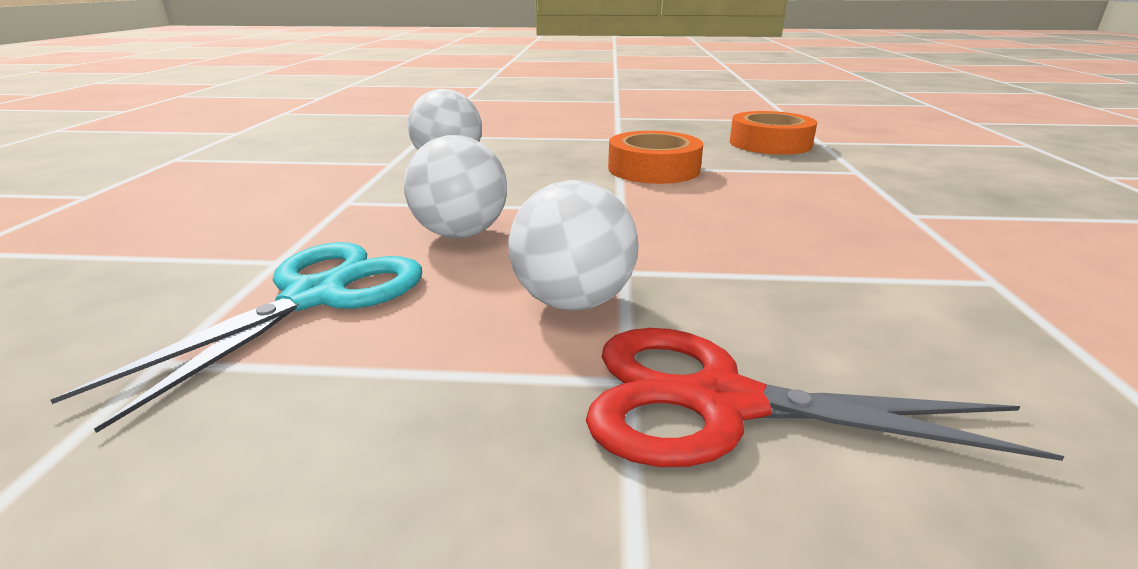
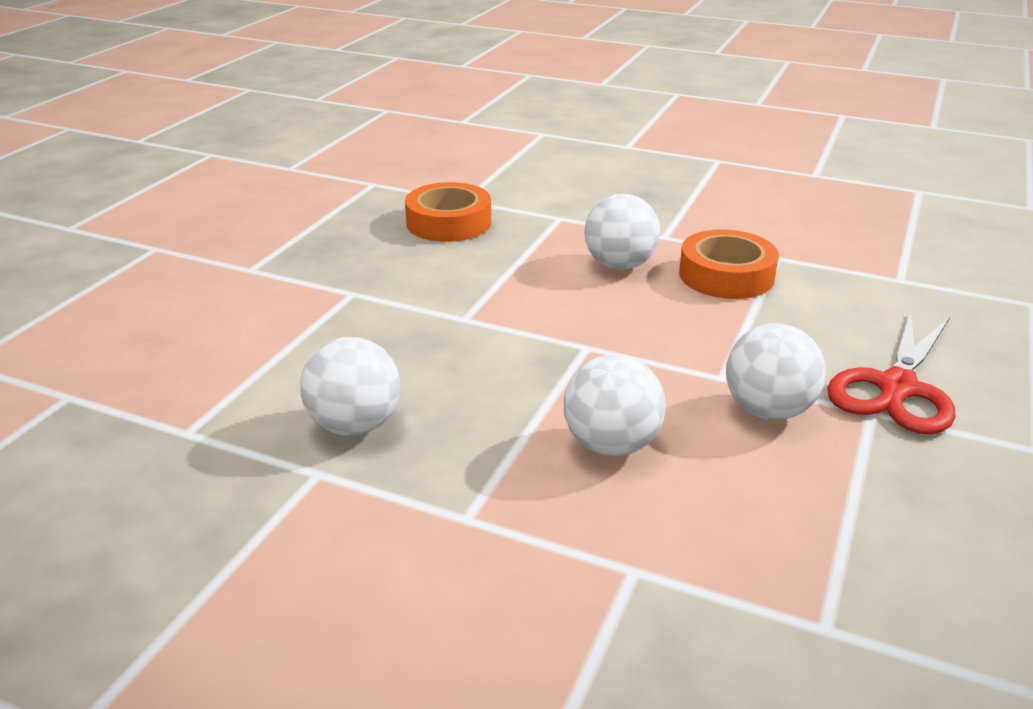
camera: 70 degrees left, 5 degrees up
turquoise scissors [50,242,422,433] -> none
orange tape [608,131,703,184] -> orange tape moved to [679,229,779,299]
none -> white ball [584,194,660,270]

